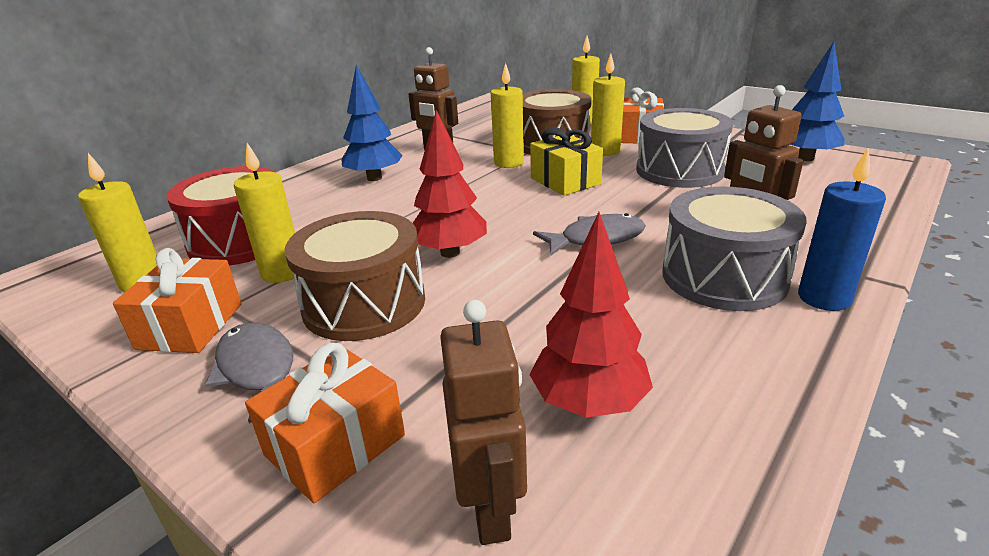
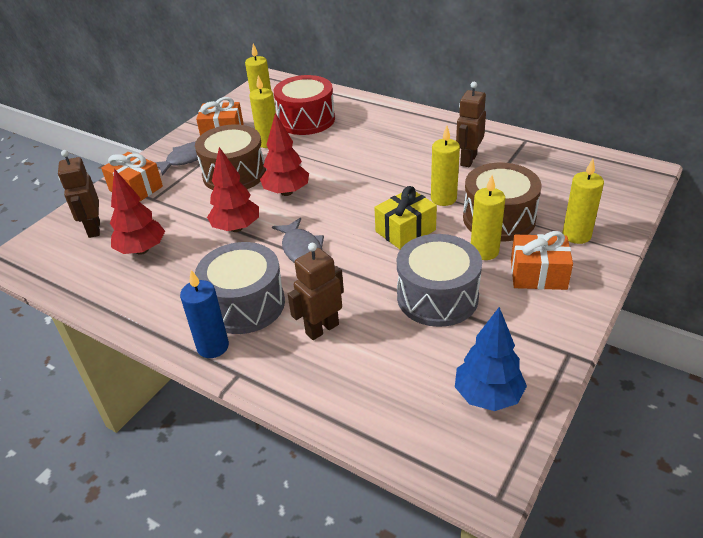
camera: 85 degrees right, 10 degrees up
blue tree [341,65,403,181] -> none
brown robot [440,300,527,545] -> brown robot turned 90 degrees clockwise [58,150,100,238]
none -> red tree [207,147,259,232]

